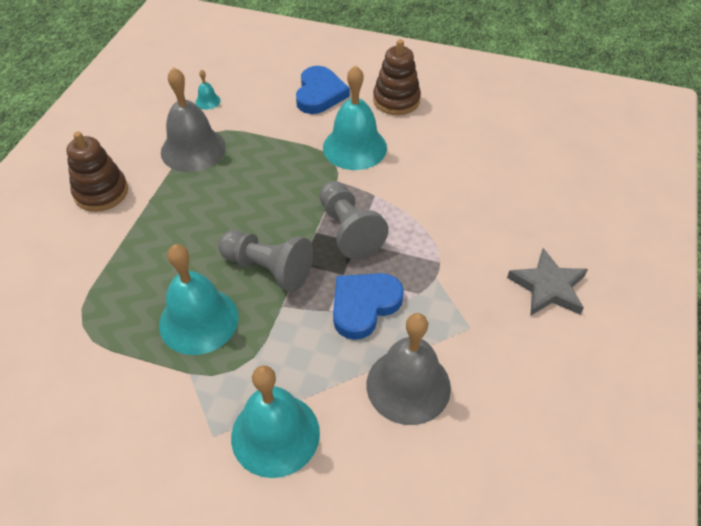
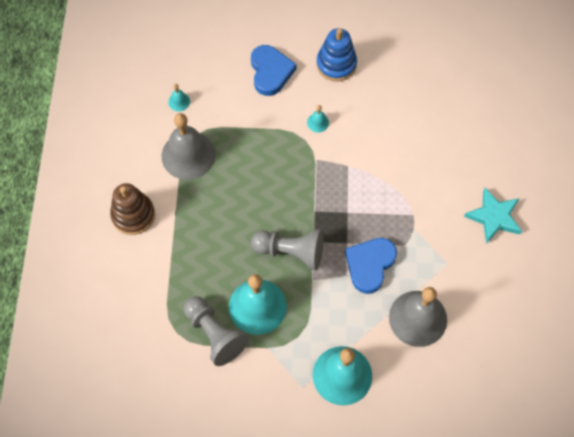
camera: 15 degrees left, 15 degrees up
grey pawn [319,181,389,259] -> grey pawn moved to [184,296,249,366]
turquoise bell [323,65,387,170] -> turquoise bell [307,105,329,132], size x0.42
brown stacking toy [373,39,421,115] -> blue stacking toy [316,28,357,81]
grey star [507,248,588,316] -> turquoise star [464,188,522,244]

